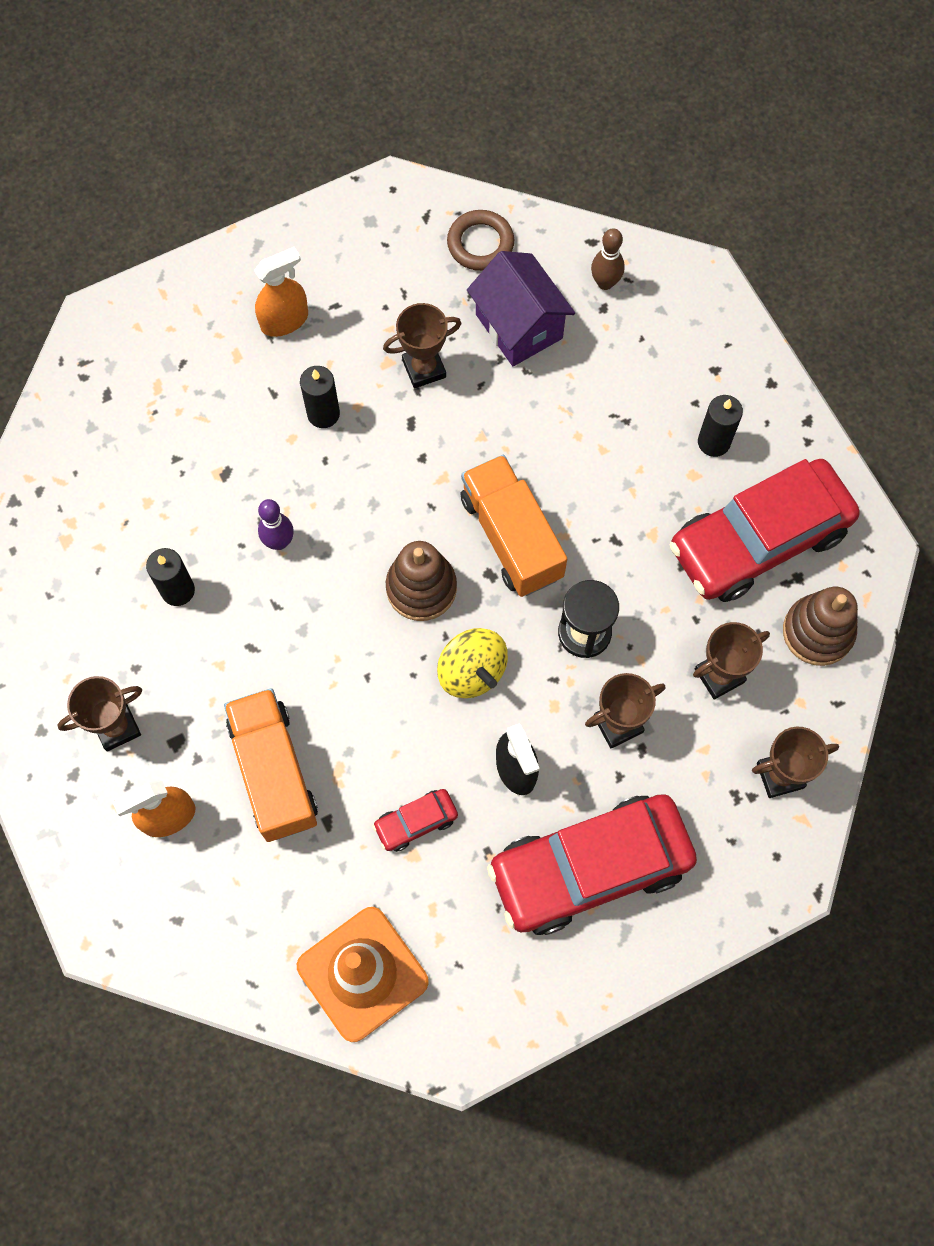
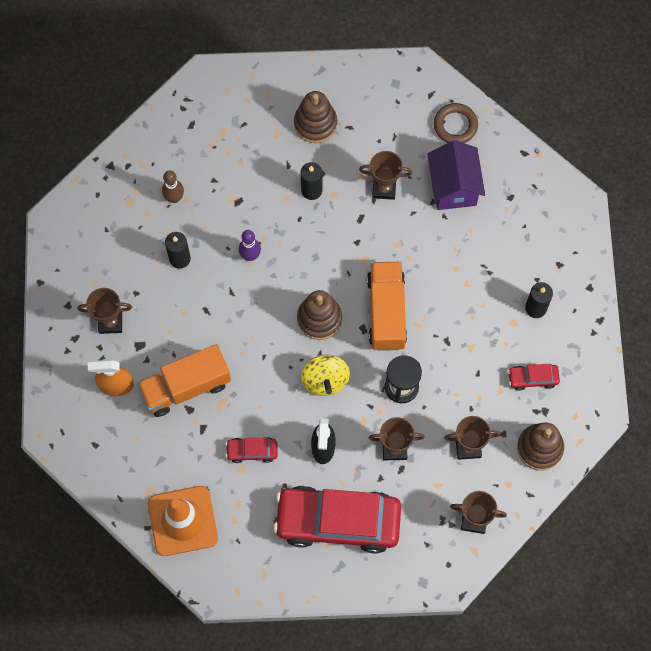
camera: 25 degrees right, 0 degrees up
orange truck [224,688,318,842] -> orange truck turned 120 degrees counterclockwise [137,344,231,417]
orange spray bottle [254,247,308,337] -> brown stacking toy [294,91,337,143]
brown bowling pin [591,228,625,290] -> brown bowling pin moved to [162,170,184,203]
red car [670,459,860,602] -> red car [508,364,560,391], size x0.42

